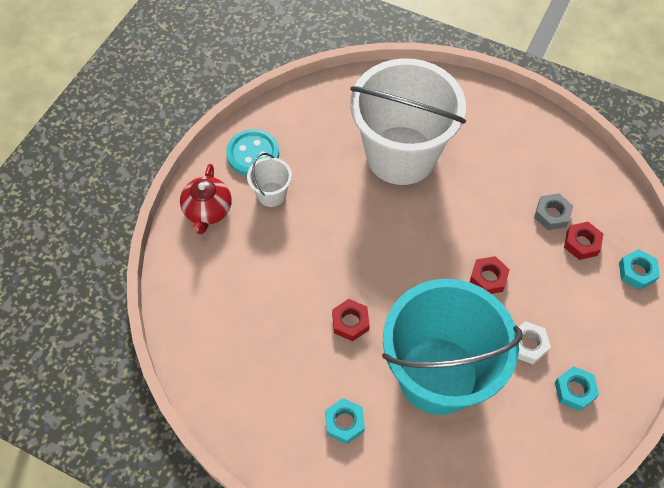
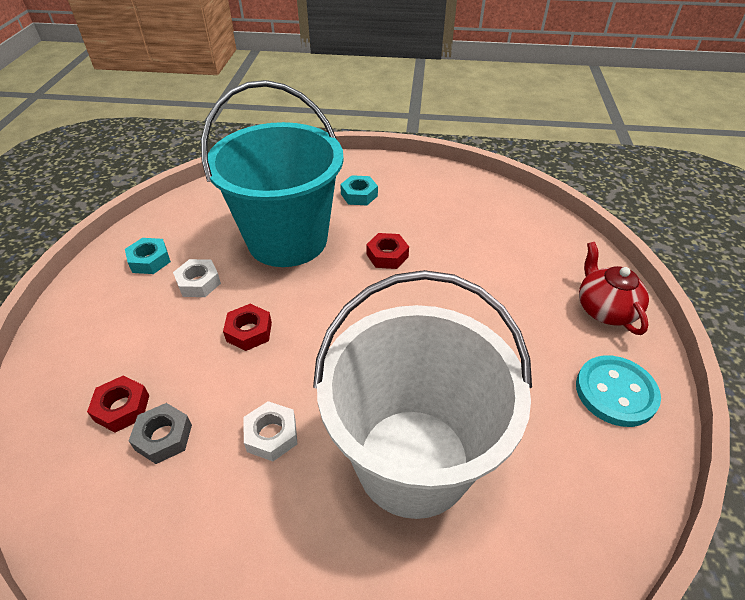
camera: 160 degrees right, 15 degrees down
white bucket [247,153,292,207] -> none
turquoise nut [619,249,660,290] -> none
none -> white nut [244,401,297,461]

